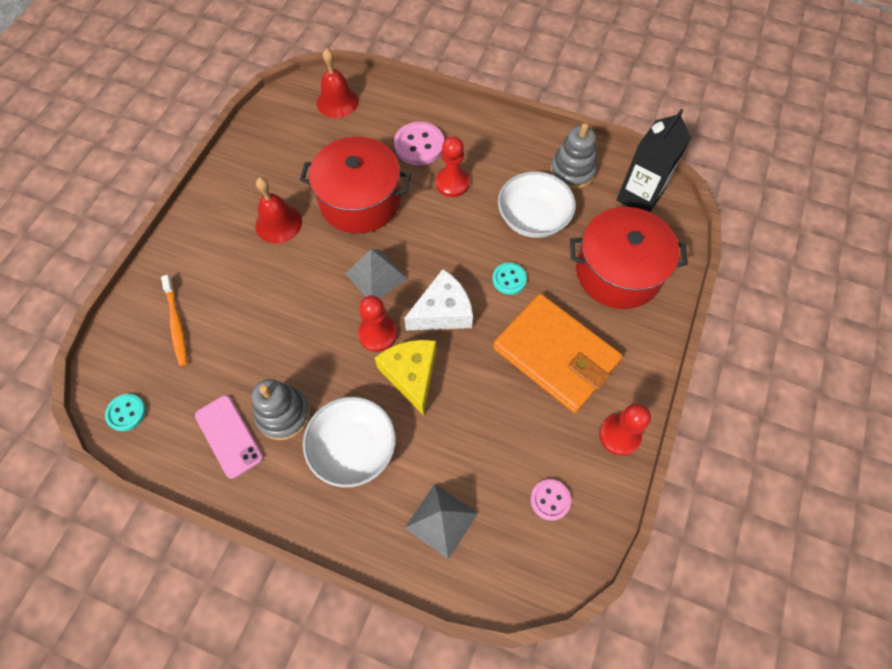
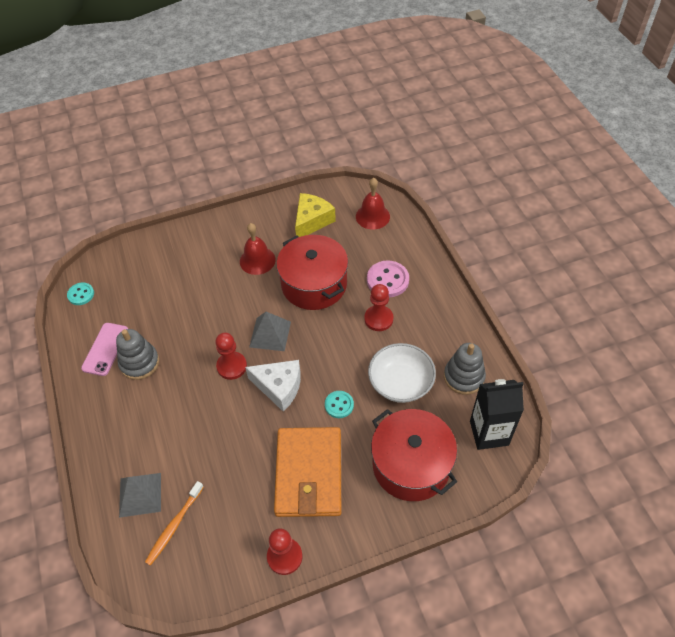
camera: 50 degrees right, 10 degrees down
orange toothbrush [161,275,188,366] -> orange toothbrush moved to [145,481,204,566]
white bowl [303,397,396,487] -> none
yellow cheese [375,340,436,416] -> yellow cheese moved to [295,193,336,237]
pink button [530,479,571,521] -> none

